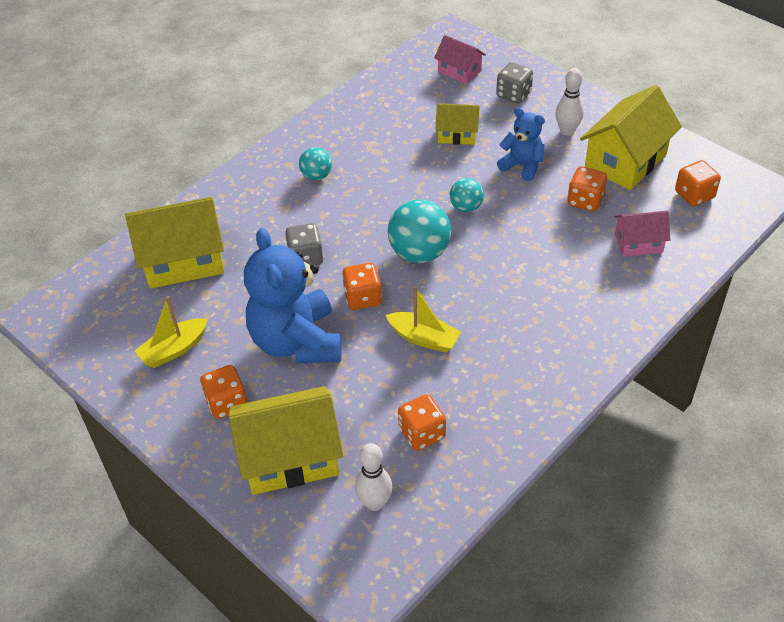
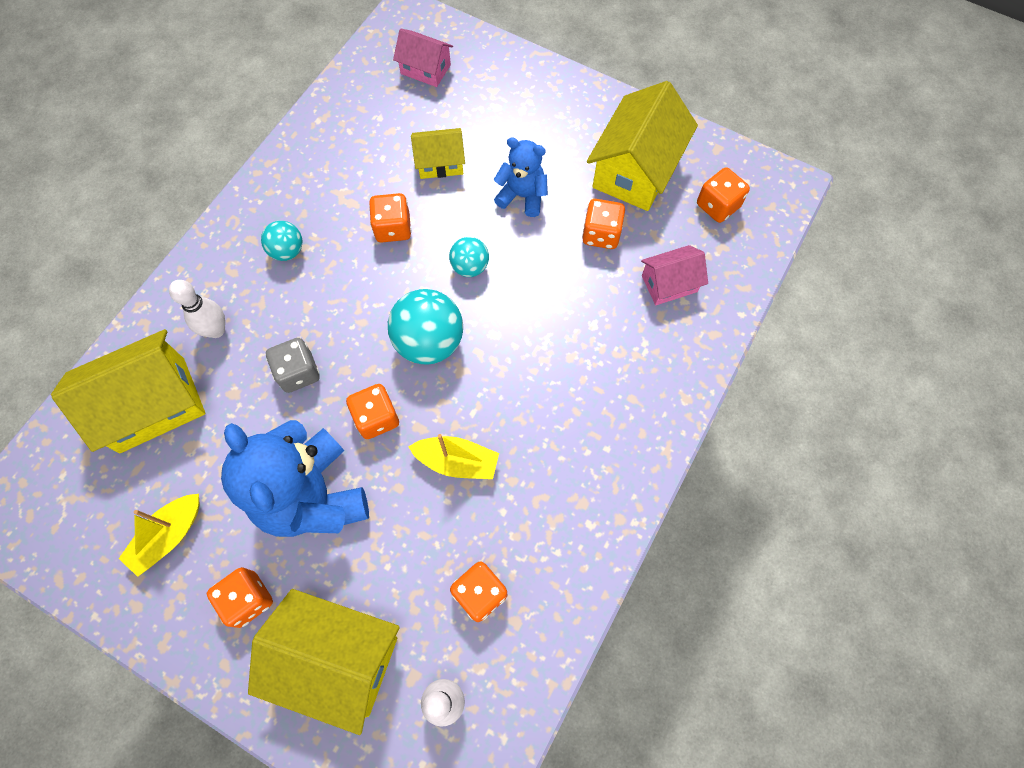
camera: 15 degrees left, 20 degrees up
yellow house [229,386,343,495] -> yellow house turned 45 degrees clockwise [248,589,400,735]
grey dice [496,62,533,104] -> none
white bowling pin [555,68,584,136] -> white bowling pin moved to [169,280,225,338]
none -> orange dice [369,193,411,242]

